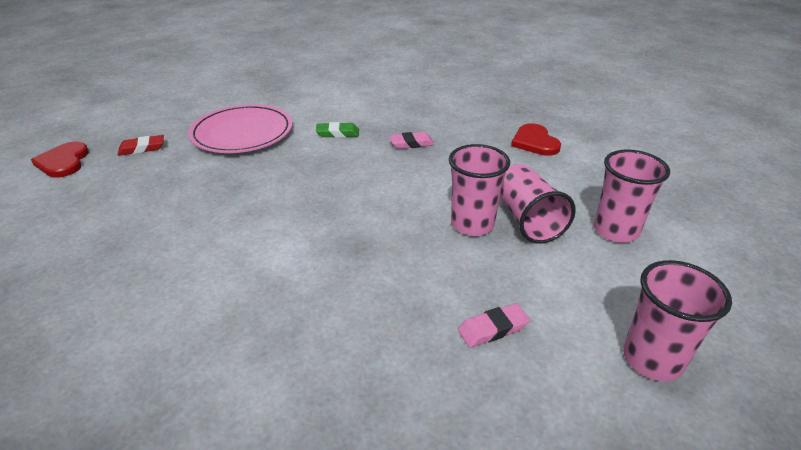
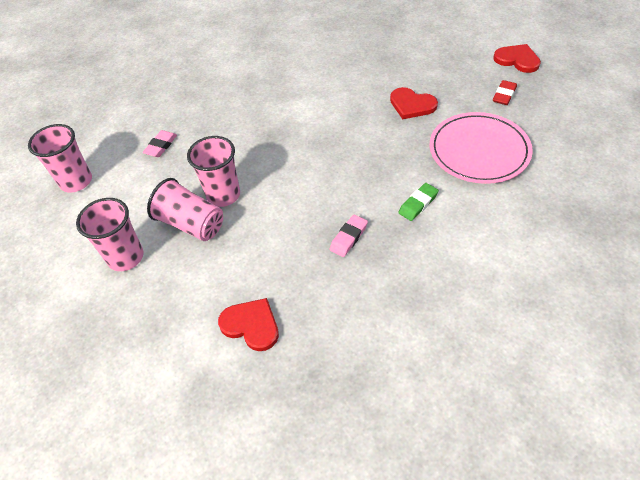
camera: 140 degrees right, 15 degrees up
none -> red heart [390,87,438,119]

